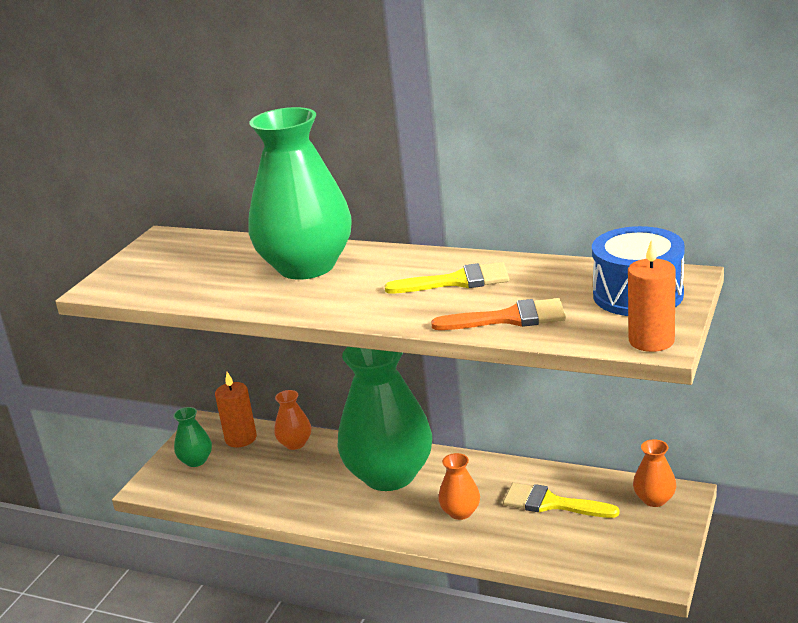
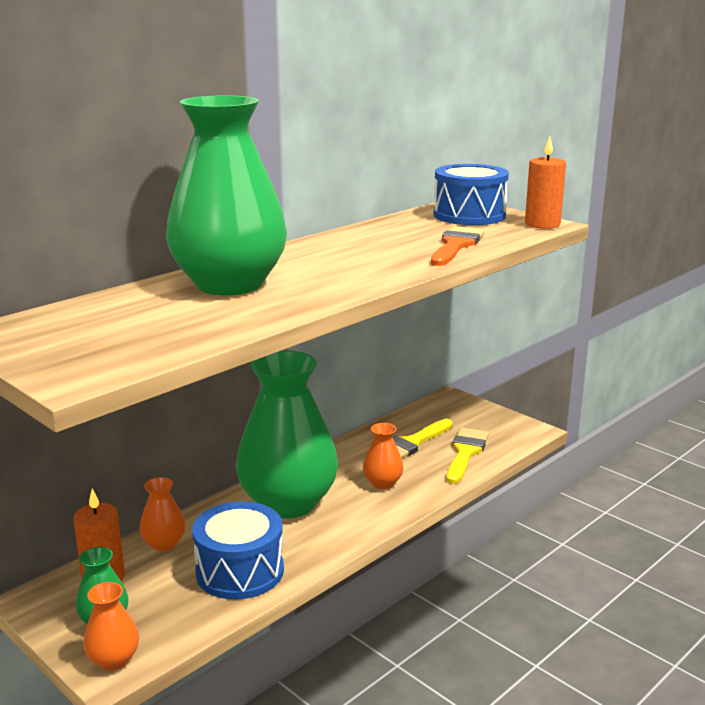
camera: 70 degrees left, 5 degrees down
yellow brush [384,262,509,293] -> yellow brush moved to [446,428,489,484]
orange vase [633,439,676,507] -> orange vase moved to [83,582,139,670]
none -> blue drum [192,501,284,599]

